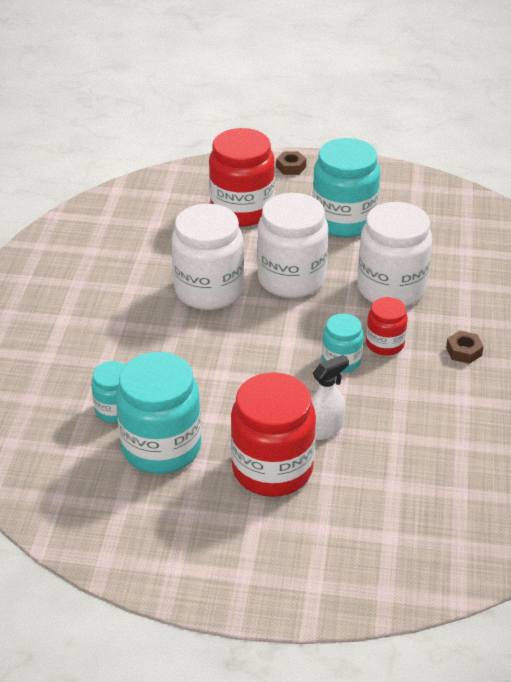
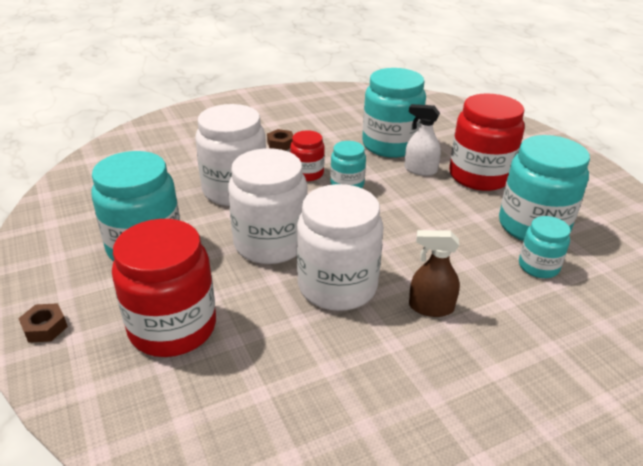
camera: 125 degrees left, 5 degrees down
none -> turquoise jar [362,68,426,158]
none -> brown spray bottle [409,230,460,317]

